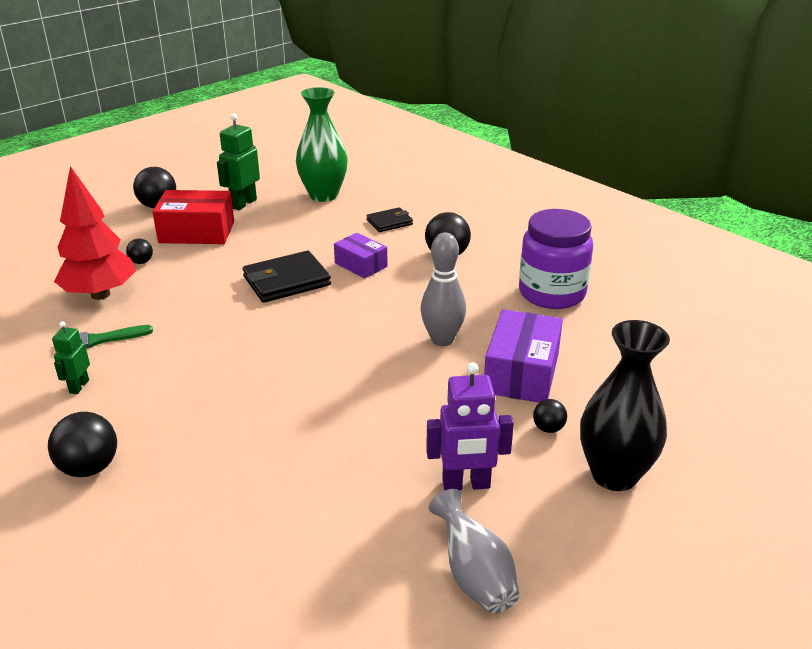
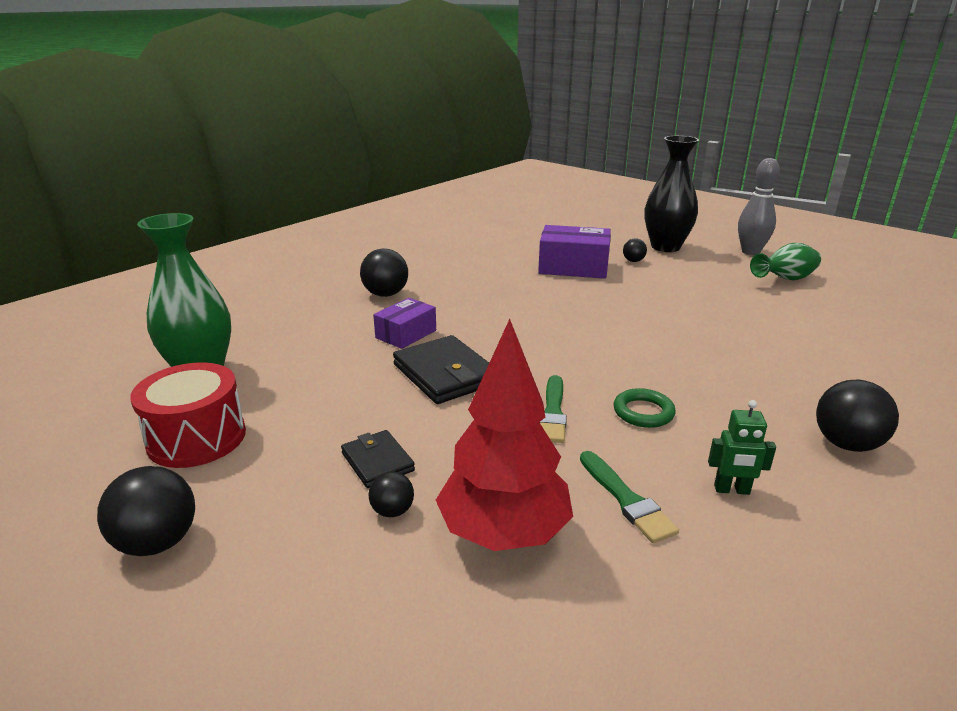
camera: 95 degrees left, 5 degrees down
red box [152,190,234,244] -> none
green robot [217,113,260,210] -> red drum [130,362,246,468]
black wallet [367,207,413,232] -> black wallet moved to [341,430,415,488]
grey bowling pin [420,233,466,346] -> grey bowling pin moved to [738,158,780,255]
purple robot [426,362,514,490] -> none
grey vase [429,489,519,614] -> green vase [750,243,821,280]
purple jar [519,209,593,309] -> none
none -> green brush [540,375,567,443]
none -> green ring [614,388,676,428]

